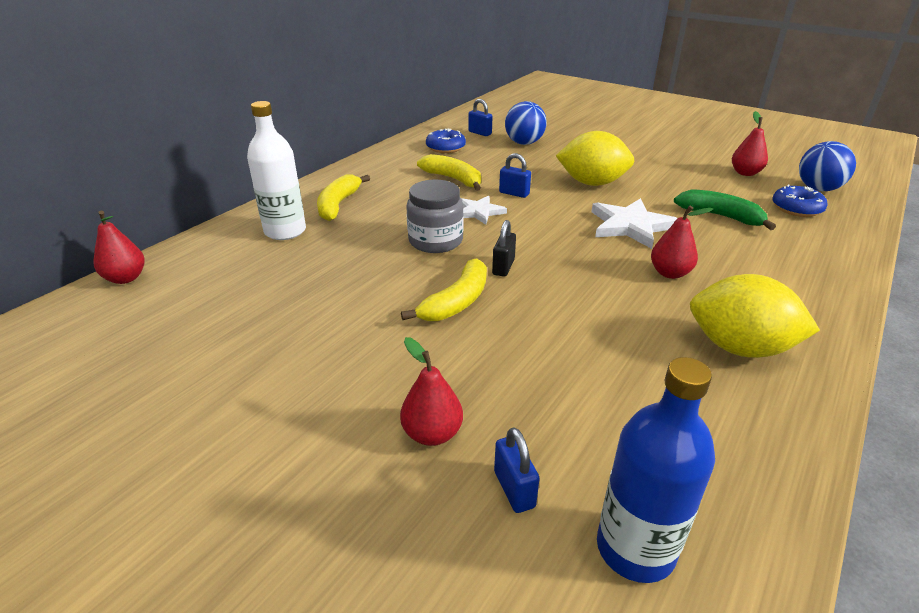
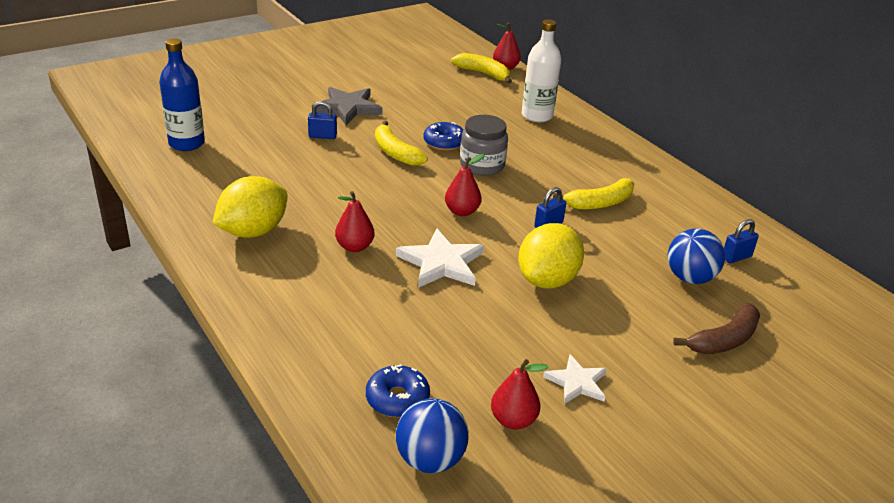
camera: 110 degrees right, 0 degrees up
yellow banana [317,175,370,221] -> yellow banana moved to [451,53,512,84]
red pear [400,337,463,446] -> red pear moved to [445,154,485,216]
blue donut [426,129,466,153] -> blue donut moved to [423,122,464,151]
white star [461,196,507,225] -> white star moved to [543,355,607,404]
black padlock [492,220,516,277] -> none
blue padlock [494,427,540,513] -> blue padlock moved to [308,101,337,139]
green banana [674,189,776,230] -> none
none -> grey star [312,87,383,125]
none -> brown banana [673,303,760,354]

